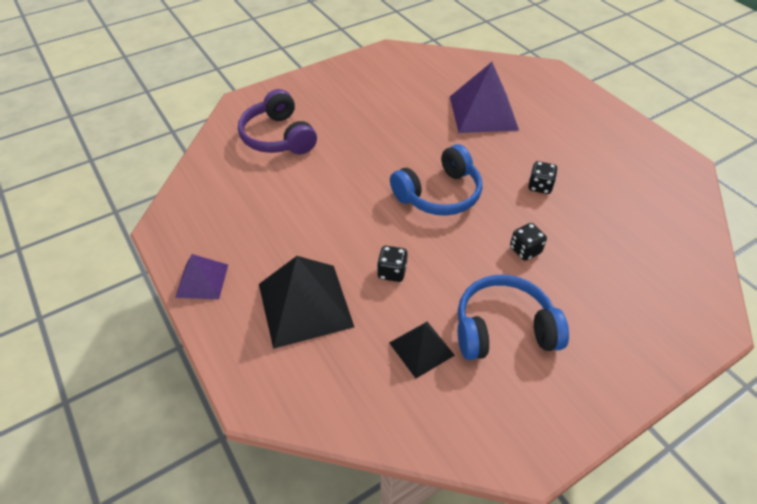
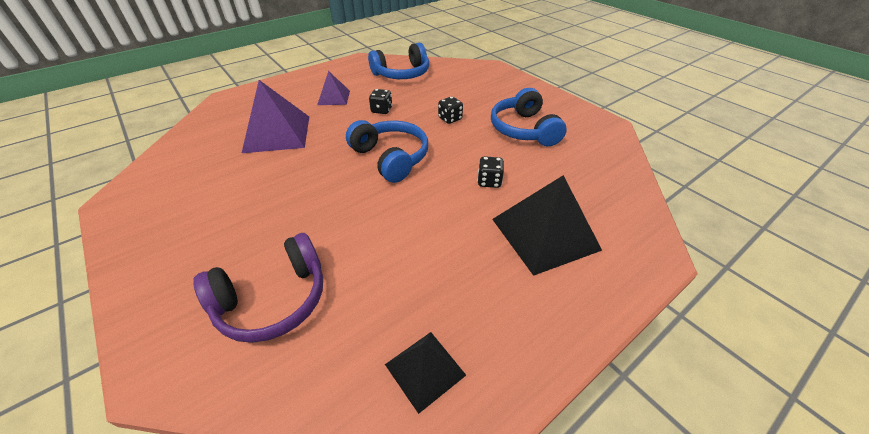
camera: 95 degrees left, 5 degrees down
purple pyramid [175,254,228,299] -> purple pyramid moved to [317,71,350,105]
black pyramid [389,322,455,378] -> black pyramid moved to [385,332,466,414]
none -> blue headphones [368,43,429,79]

